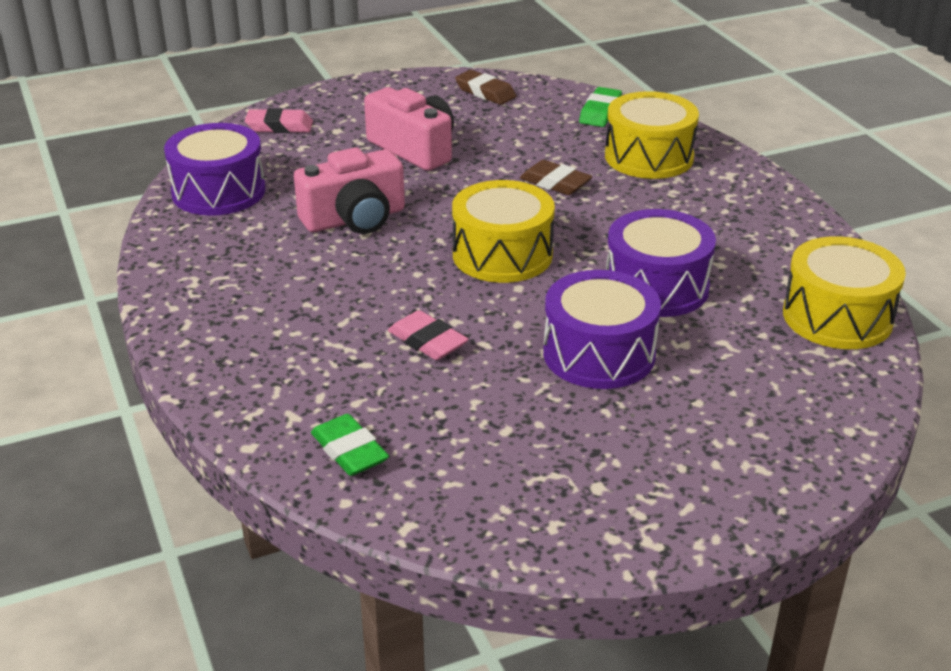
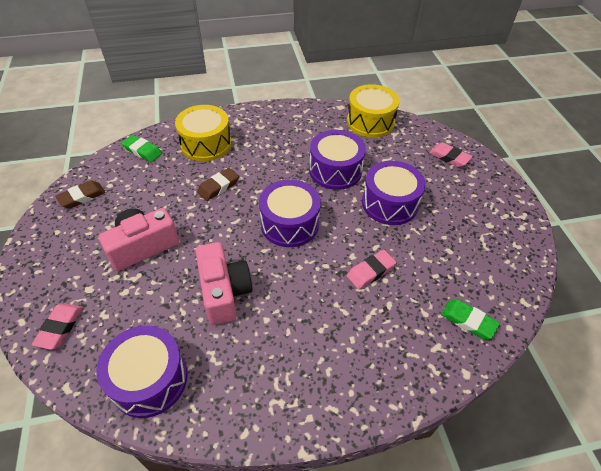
camera: 80 degrees left, 15 degrees up
green eraser [311,414,389,476] -> green eraser turned 60 degrees clockwise [441,300,500,339]
yellow drum [452,180,555,283] -> purple drum [259,180,321,247]
none -> pink eraser [429,142,473,167]

